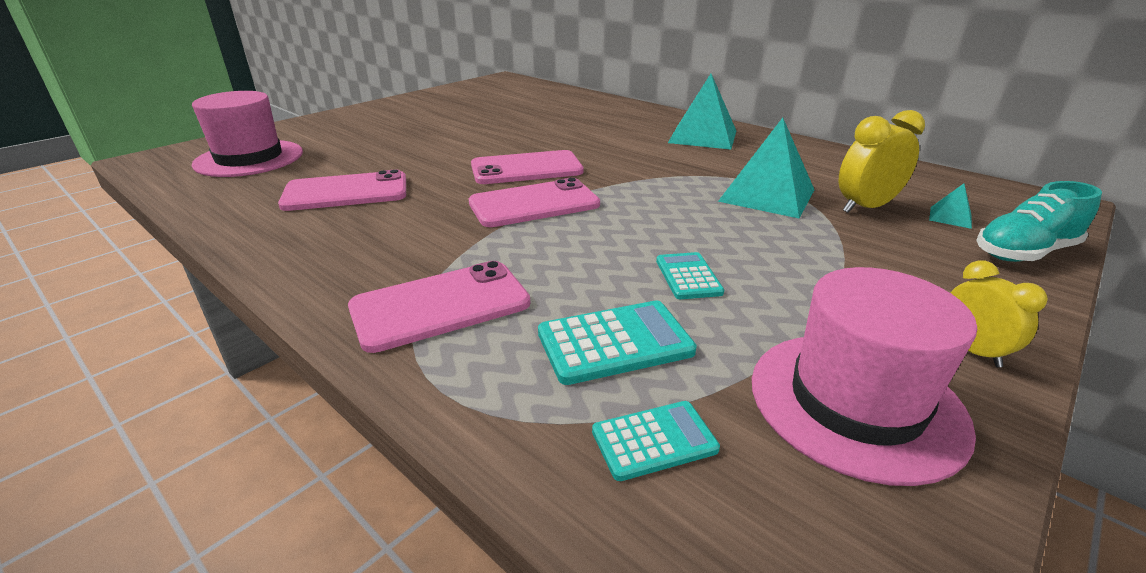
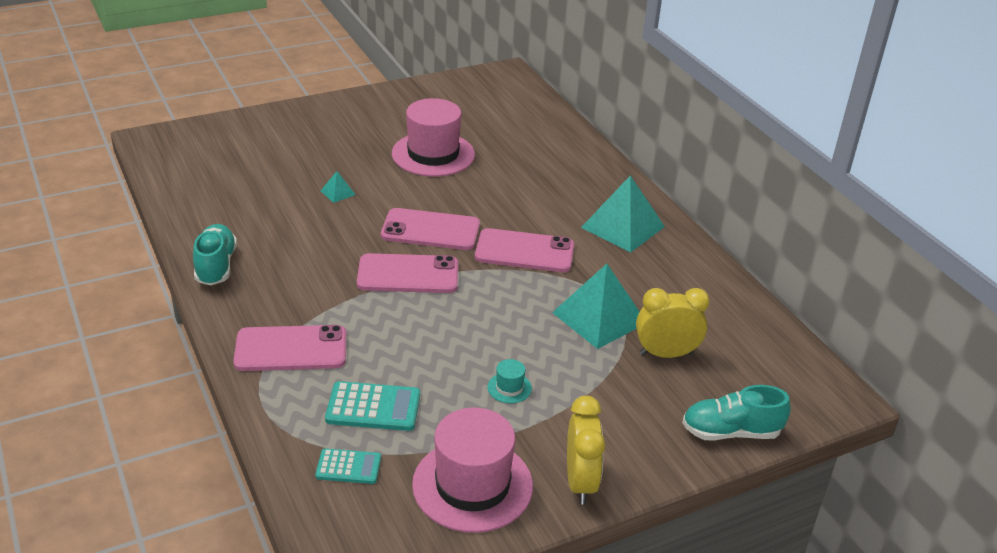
camera: 20 degrees right, 5 degrees up
pink hat [192,91,303,177] -> pink hat moved to [392,98,475,177]
pink phone [278,170,406,211] -> pink phone moved to [475,228,574,272]
turquoise calculator [656,252,724,299] -> none
turquoise pyramid [929,184,972,229] -> turquoise pyramid moved to [321,171,356,203]
yellow clock [950,261,1048,367] -> yellow clock [567,396,606,504], size x1.55
none -> turquoise shoe [193,224,237,285]
none -> turquoise hat [487,359,532,403]

